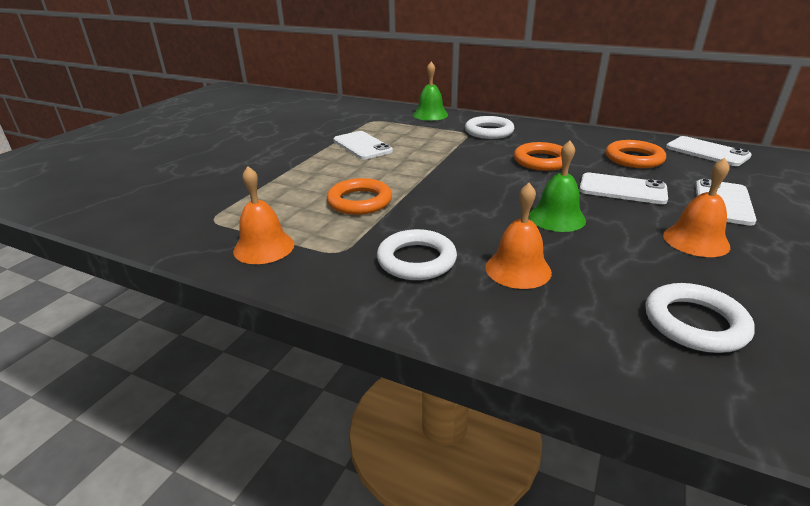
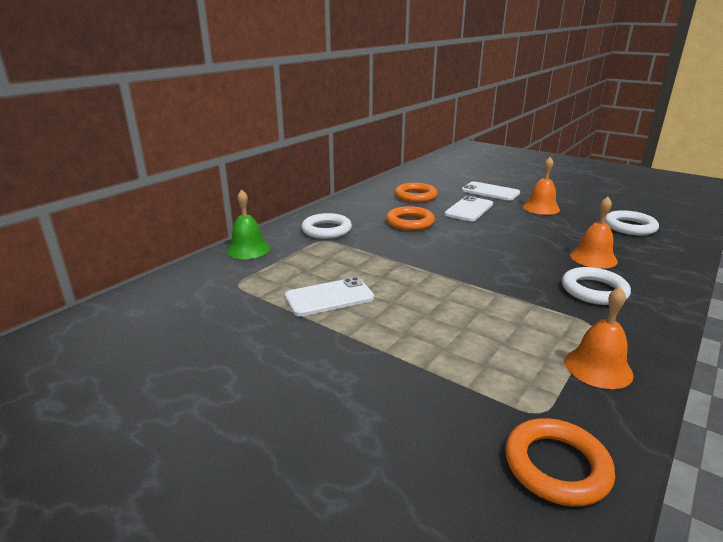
camera: 80 degrees left, 5 degrees down
orange ring [327,178,392,215] -> orange ring moved to [505,418,615,506]
green bell [529,141,586,232] -> none
white phone [666,136,752,166] -> none

